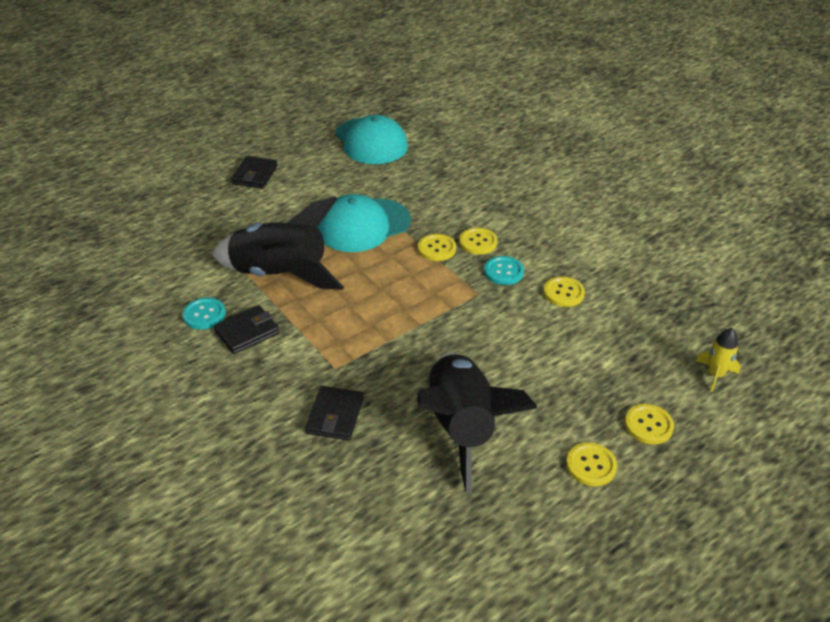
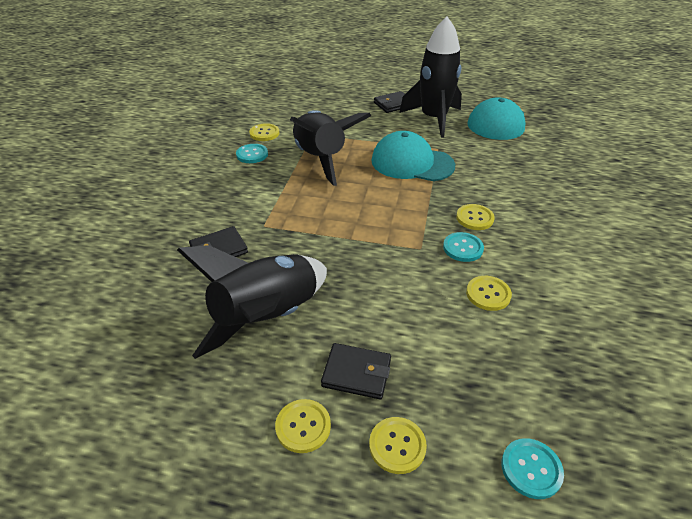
camera: 50 degrees right, 0 degrees up
black wallet [214,305,279,354] -> black wallet moved to [321,343,391,399]
yellow button [418,234,456,261] -> yellow button moved to [249,123,279,141]
yellow rocket [696,328,741,392] -> turquoise button [501,438,564,499]
none -> black rocket [399,16,462,138]

